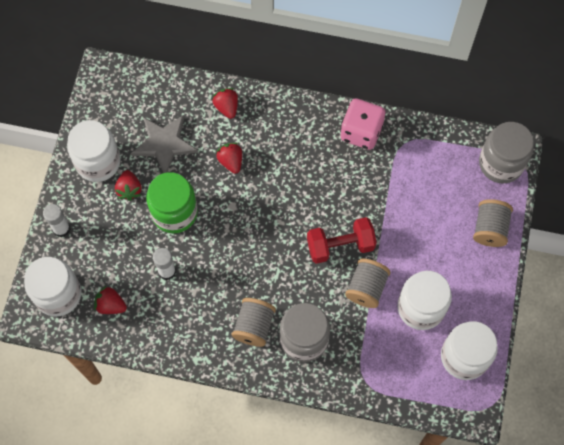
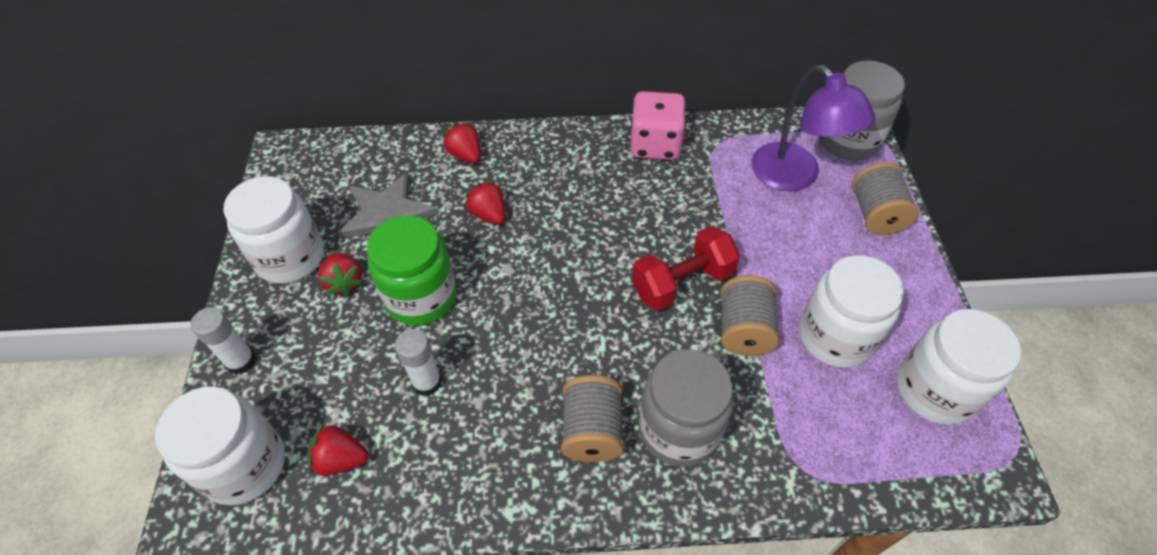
camera: 15 degrees left, 15 degrees down
none -> purple lamp [751,65,875,191]

